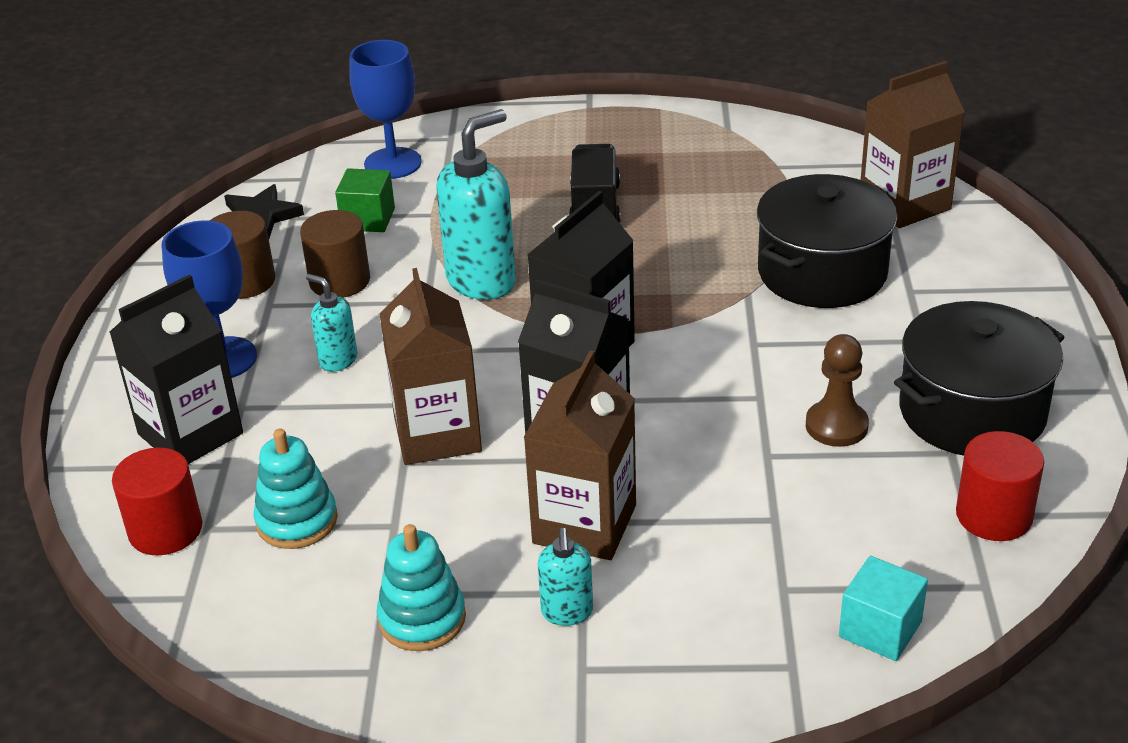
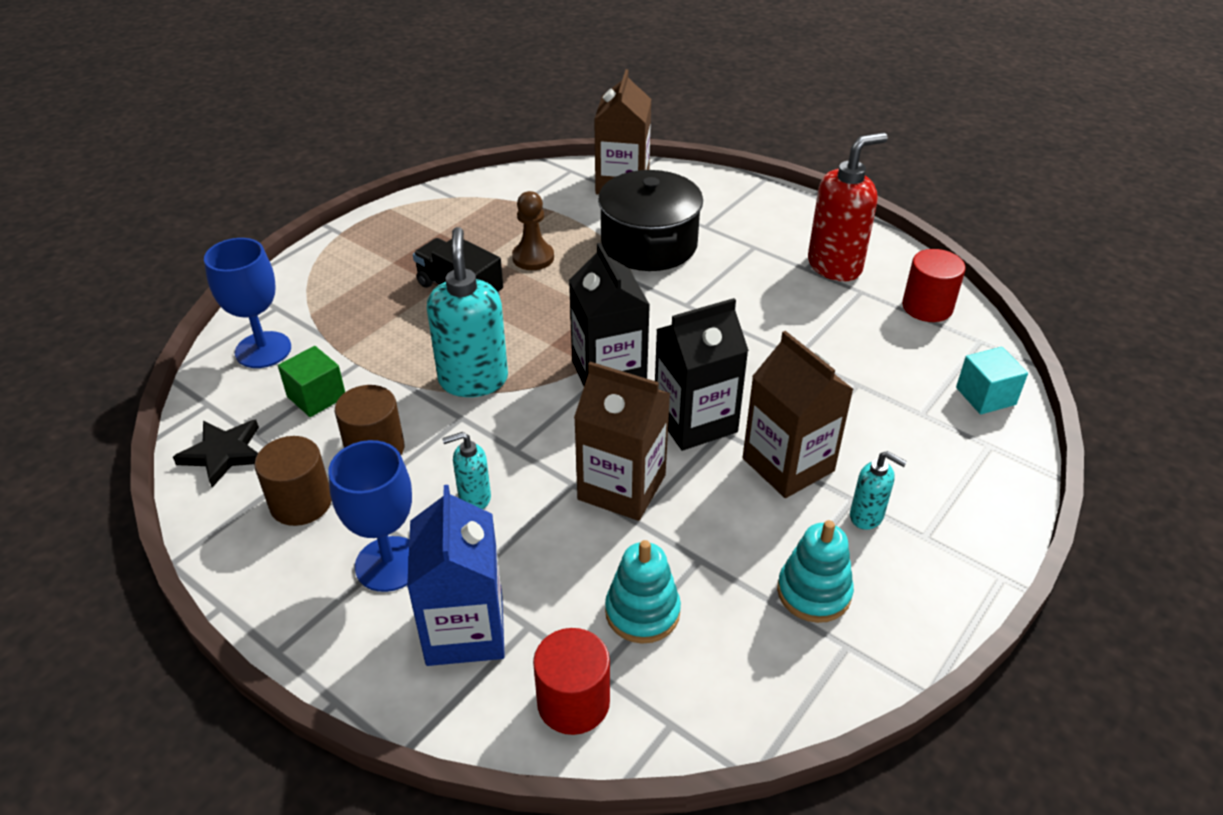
camera: 55 degrees left, 5 degrees up
black carton [109,274,243,464] -> blue carton [407,485,505,666]
brown pawn [806,334,869,447] -> brown pawn moved to [512,191,554,270]
black pot [894,301,1065,456] -> red soap dispenser [808,133,888,282]

